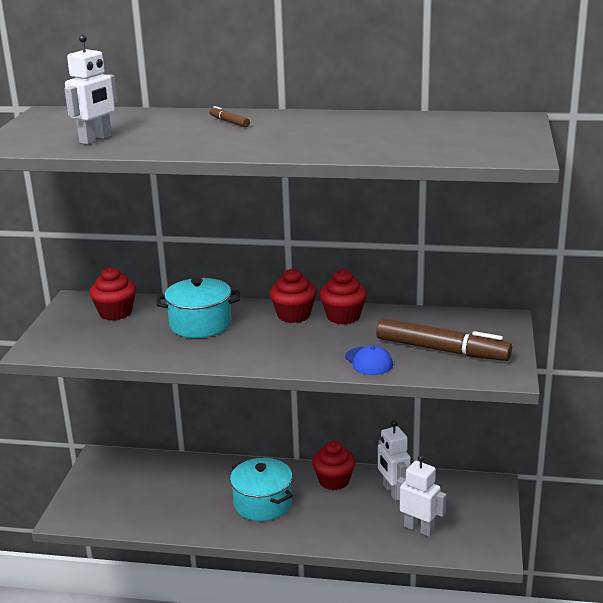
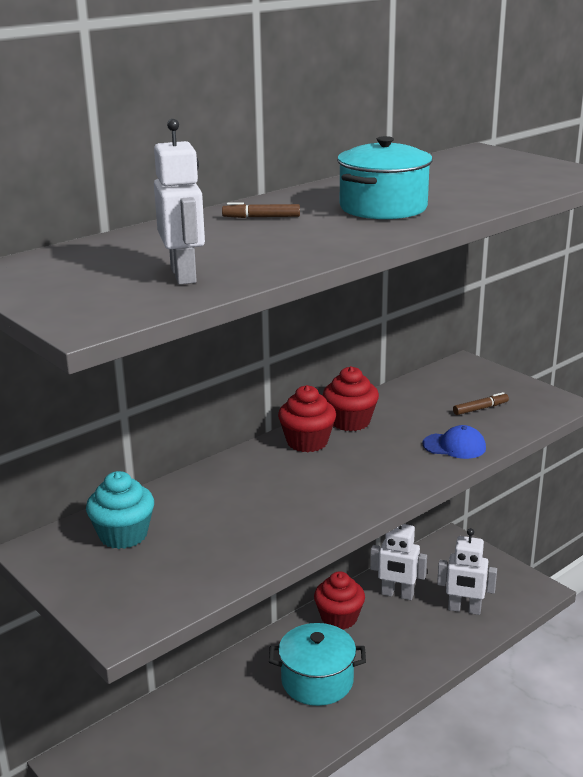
camera: 50 degrees left, 0 degrees up
red cupcake [90,267,136,320] -> turquoise cupcake [86,471,154,549]
turquoise pot [156,278,240,338] -> turquoise pot moved to [337,136,432,220]
brown marker [376,318,512,361] -> brown marker [453,392,509,415], size x0.42
white robot [396,455,446,537] -> white robot turned 150 degrees counterclockwise [437,528,497,615]

